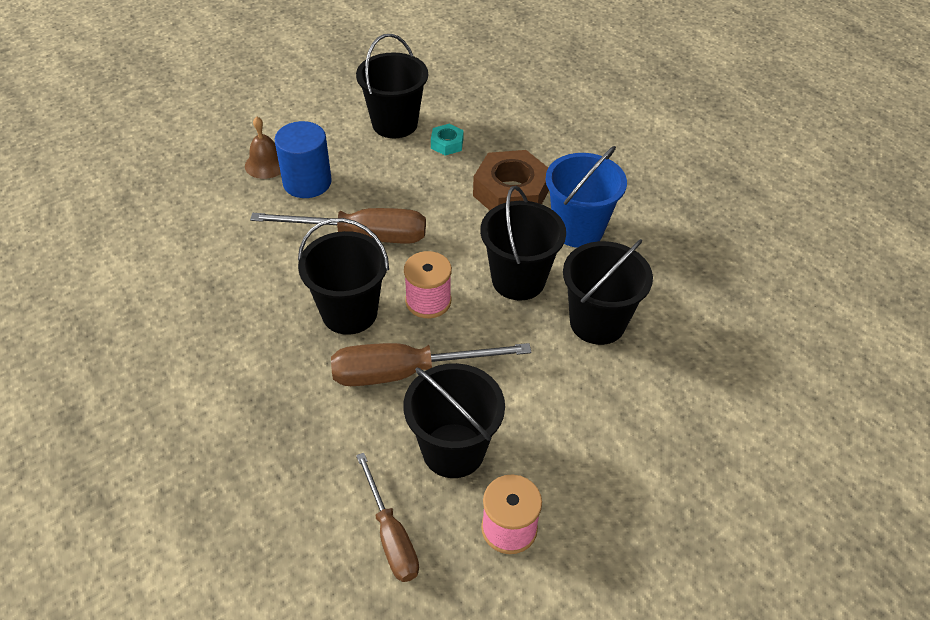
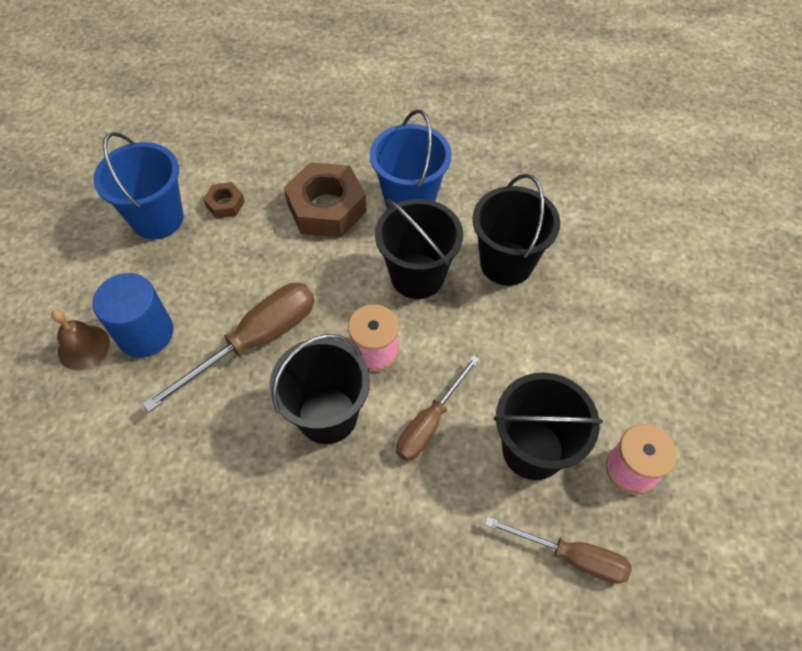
camera: 45 degrees left, 10 degrees up
brown screwdriver [331,343,532,386] -> brown screwdriver [396,355,479,461], size x0.65
black bucket [356,34,428,138] -> blue bucket [93,132,184,239]
turquoise nut [431,124,464,155] -> brown nut [203,182,245,219]

